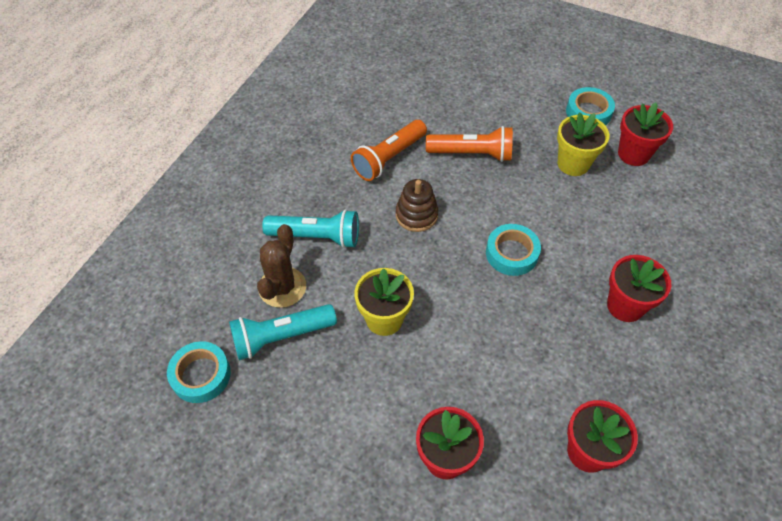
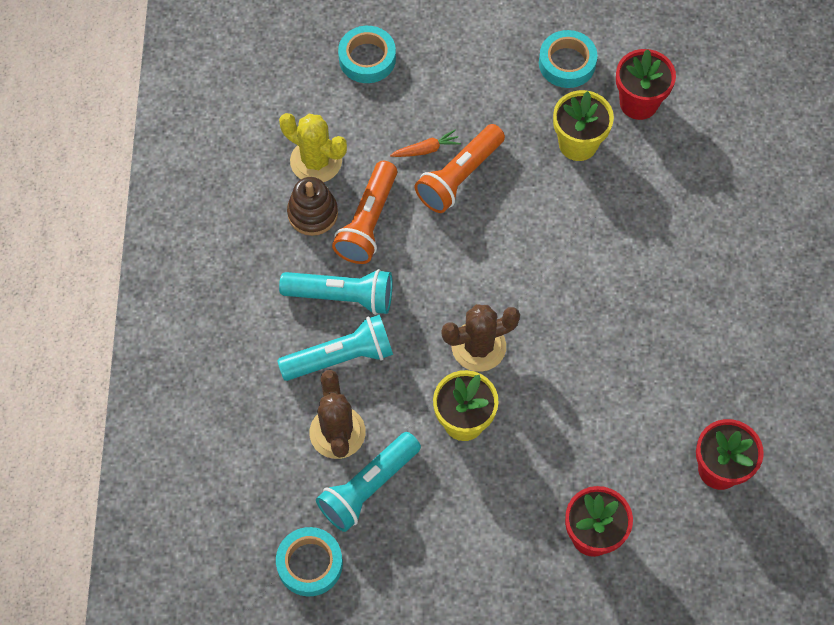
camera: 25 degrees left, 10 degrees up
brown stacking toy [396,179,438,232] -> brown stacking toy moved to [287,177,338,236]
orange flashlight [426,126,513,162] -> orange flashlight turned 150 degrees clockwise [415,124,505,213]
turquoise tape [486,224,541,276] -> turquoise tape moved to [338,26,396,83]
red flower pot [607,255,671,322] -> none
none -> yellow cactus [279,113,347,182]
none -> turquoise flashlight [279,269,393,315]
none -> orange carrot [390,130,461,157]
none -> brown cactus [441,304,520,372]

